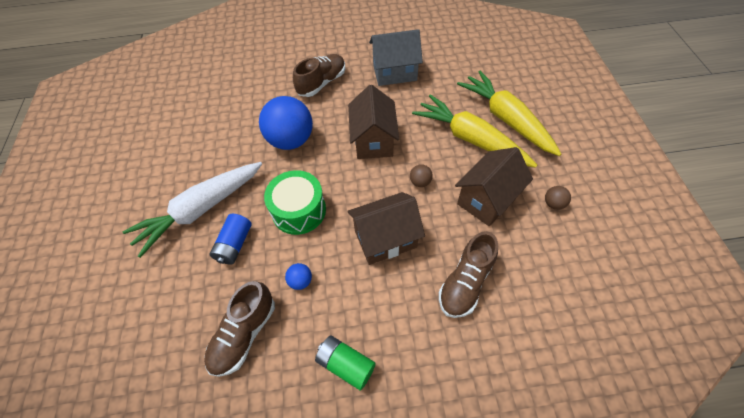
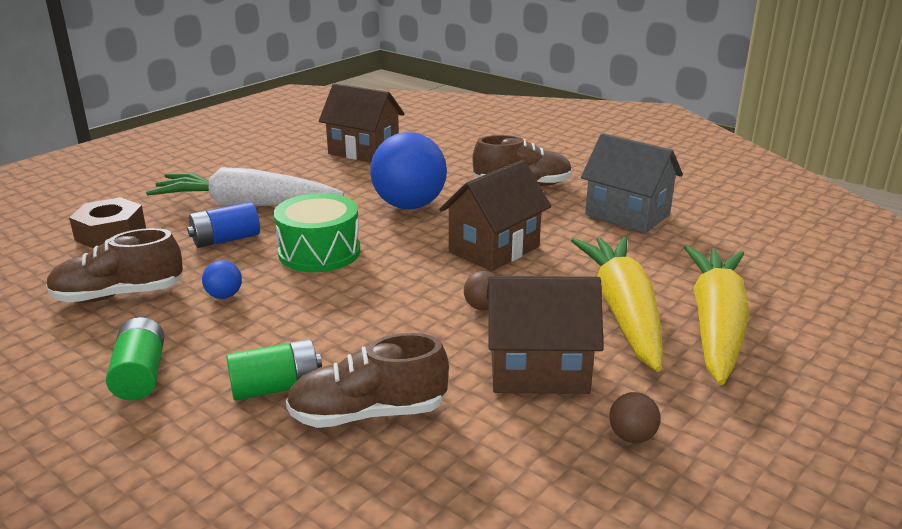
camera: 45 degrees right, 30 degrees down
brown house [347,192,425,265] -> brown house moved to [319,83,405,162]
none -> brown nut [69,197,146,249]
none -> green battery [226,339,322,401]

